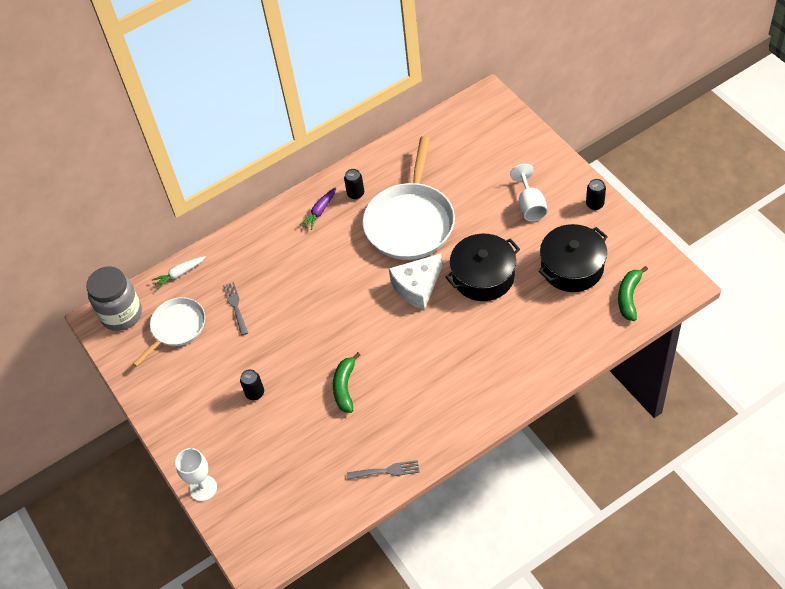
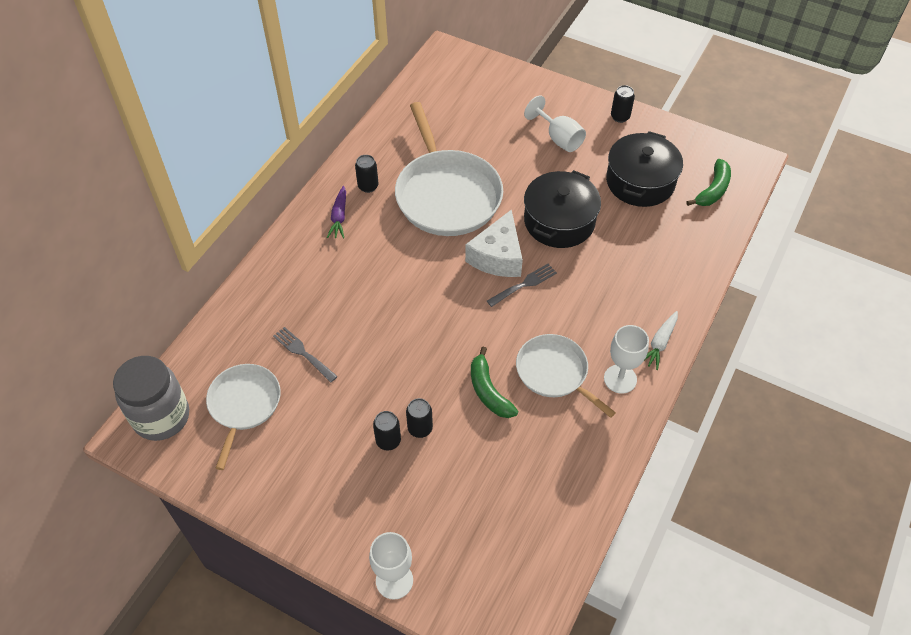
camera: 35 degrees left, 0 degrees up
white carrot [152,256,206,290] -> white carrot moved to [645,311,678,370]
grey fork [347,460,420,480] -> grey fork moved to [487,264,557,307]
green banana [618,266,648,321] -> green banana turned 135 degrees counterclockwise [687,159,731,206]
none -> black can [406,398,433,438]
none -> white pan [516,334,616,418]
none -> white goblet [604,325,649,394]

